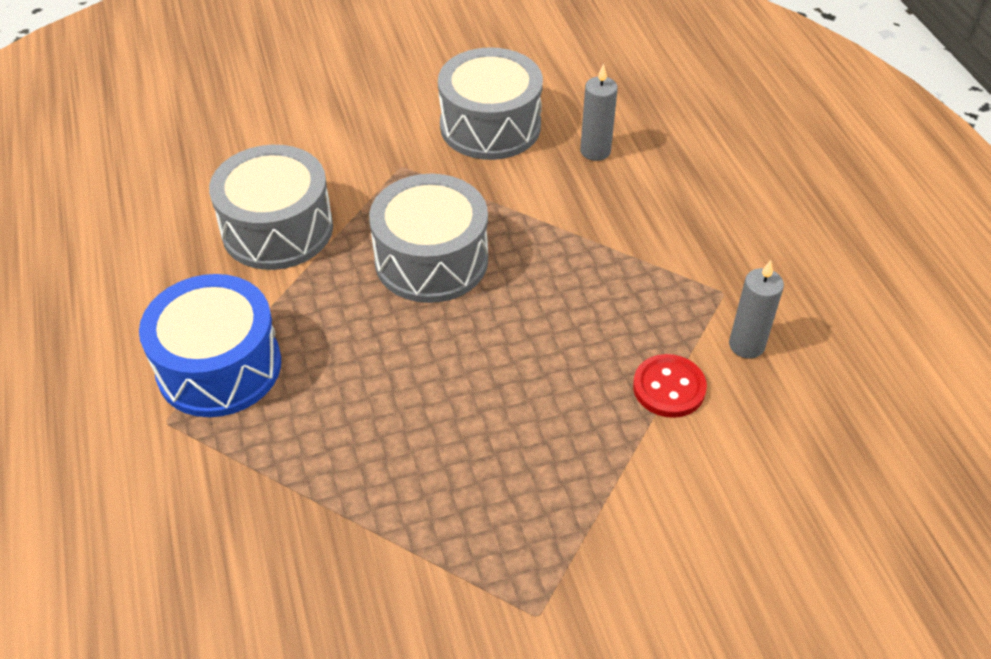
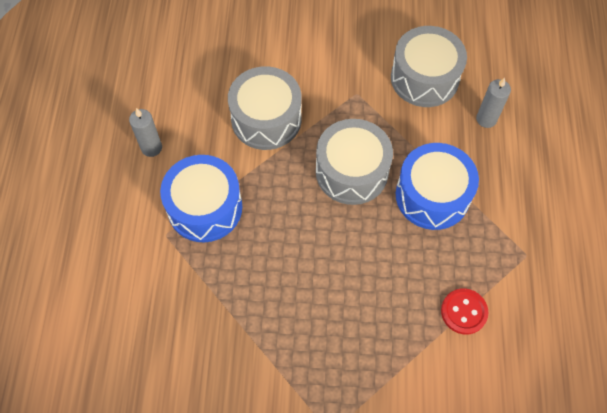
camera: 20 degrees right, 15 degrees up
grey candle [729,260,784,359] -> grey candle moved to [129,108,162,157]
none -> blue drum [396,143,479,230]

